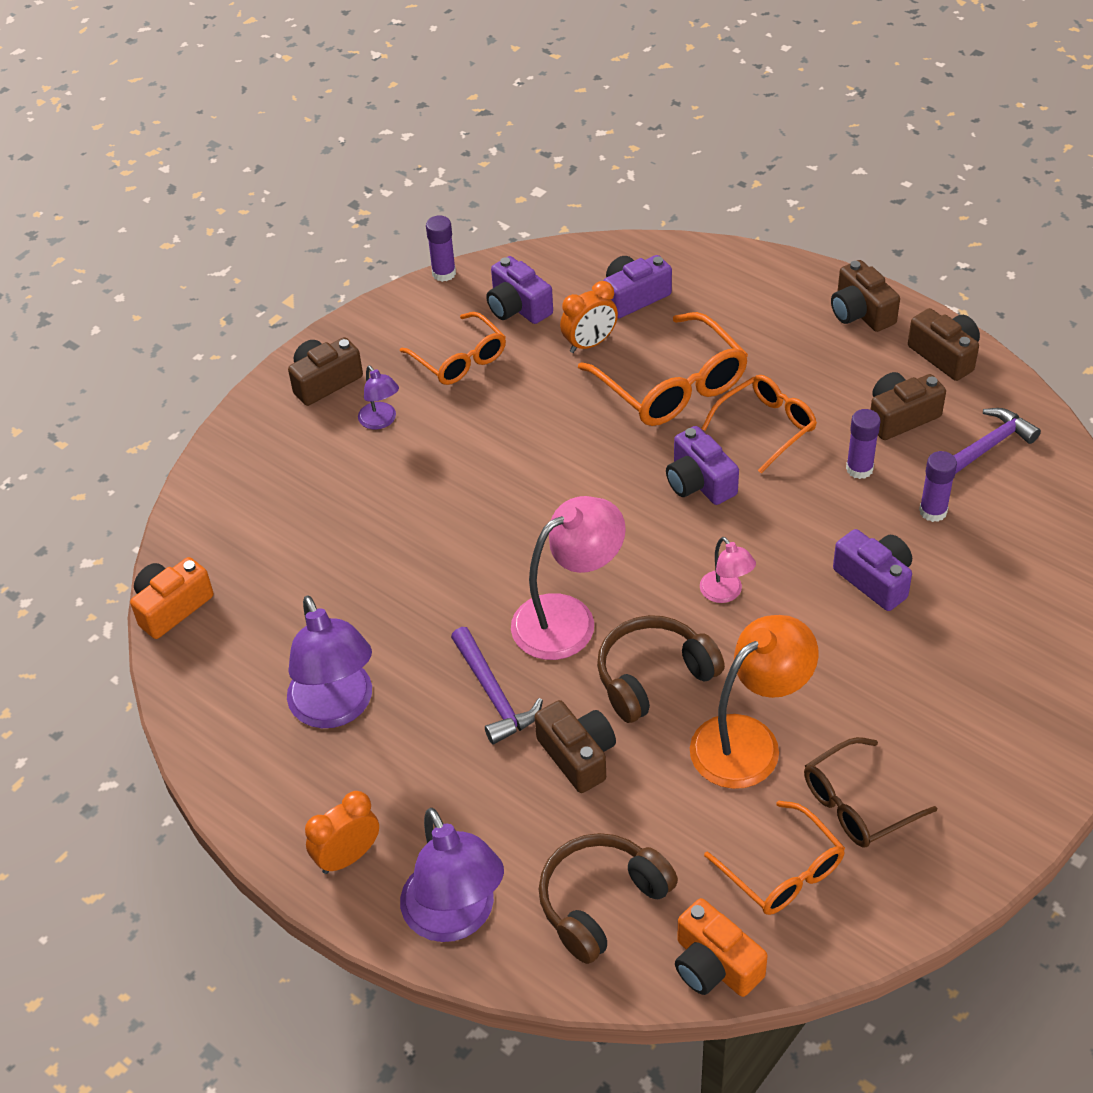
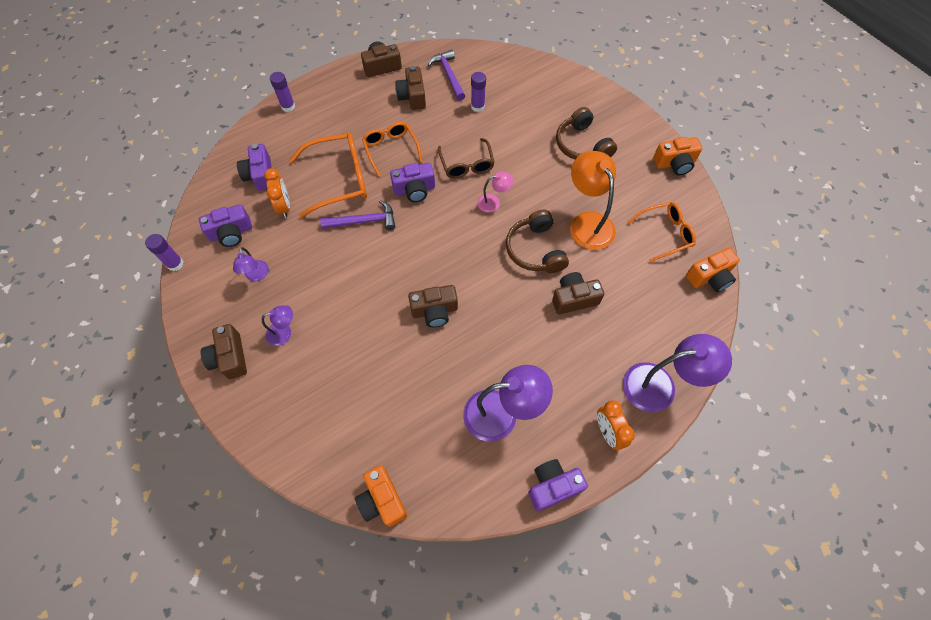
camera: 75 degrees left, 15 degrees up
orange glasses [400,312,506,385] -> purple lamp [233,247,269,281]
purple hammer [451,627,543,744] -> purple hammer moved to [320,200,395,230]
pink lamp [511,496,626,660] -> none
brown headphones [539,833,678,964] -> brown headphones moved to [556,107,617,159]
brown glasses [804,737,937,848] -> brown glasses moved to [438,138,495,179]
brown camera [831,260,900,332] -> brown camera moved to [408,285,458,327]
purple camera [833,529,912,611] -> purple camera moved to [528,459,588,511]
purple glue stick [846,409,881,479] -> purple glue stick moved to [270,72,295,112]
none -> orange camera [653,137,702,175]

